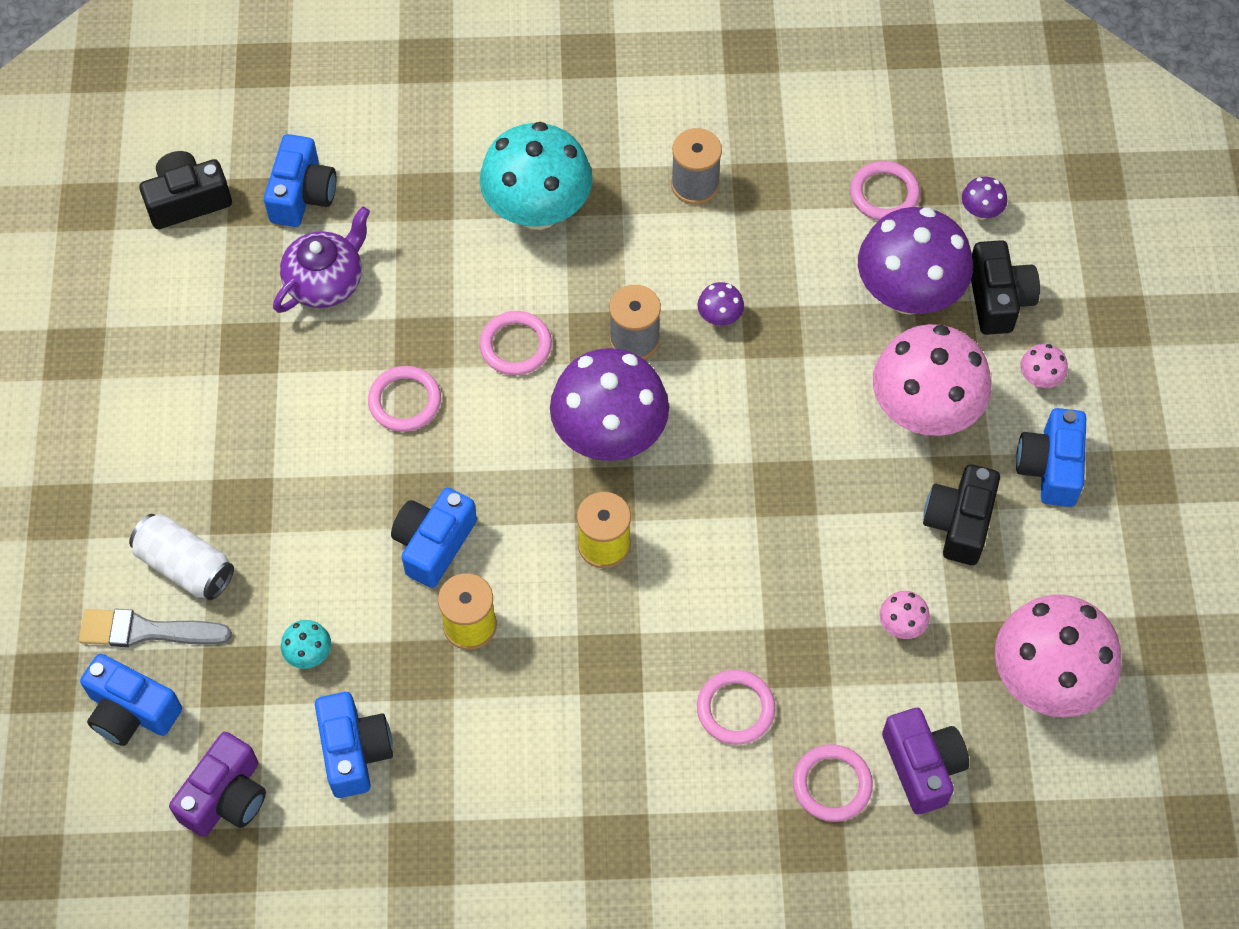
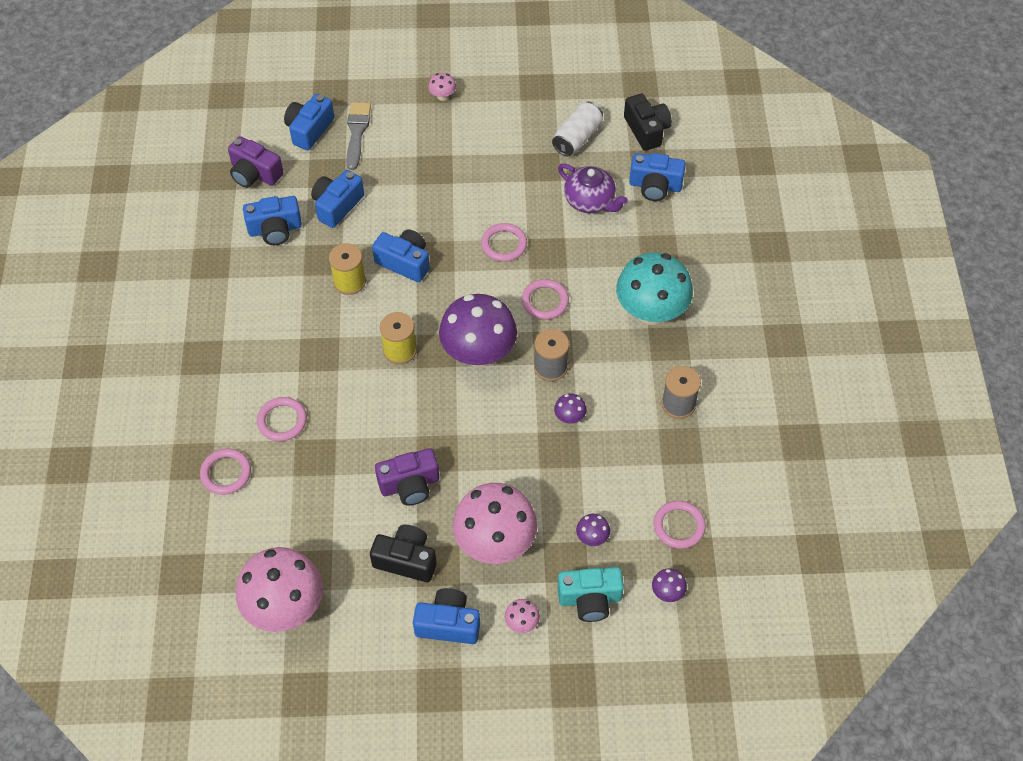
camera: 90 degrees right, 5 degrees down
white can [129,514,234,600] -> white can moved to [552,102,603,156]
turquoise mushroom [281,620,331,669] -> blue camera [311,170,364,228]
purple mushroom [858,207,973,315] -> purple mushroom [576,514,610,546], size x0.41
pink mushroom [880,591,930,639] -> pink mushroom moved to [428,73,456,101]
purple camera [882,708,969,815] -> purple camera moved to [375,448,439,506]
black camera [971,240,1040,335] -> turquoise camera [557,567,624,622]

